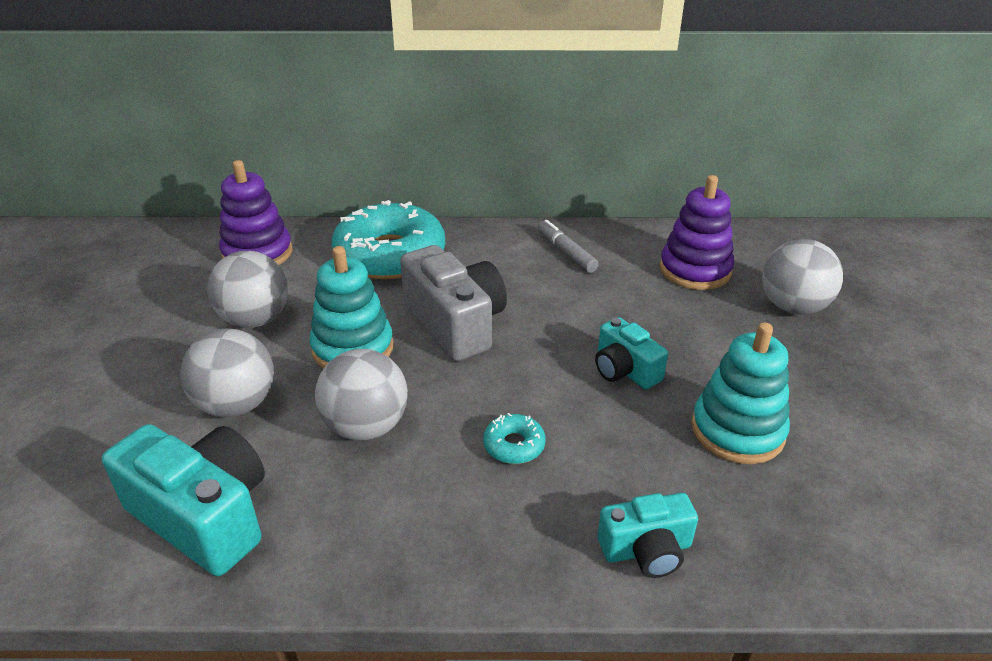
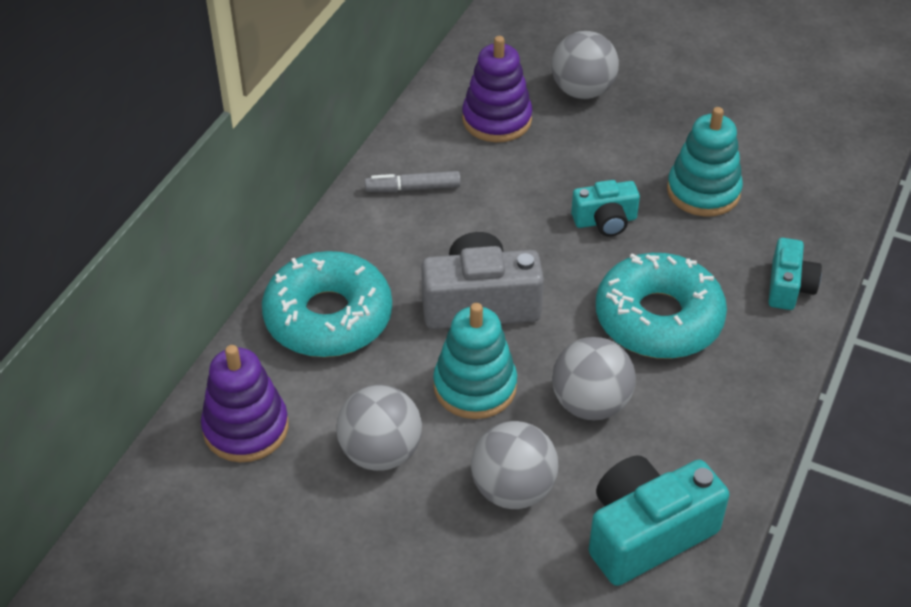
camera: 65 degrees left, 10 degrees up
turquoise donut [483,413,546,464] -> turquoise donut [596,253,727,359], size x2.44

